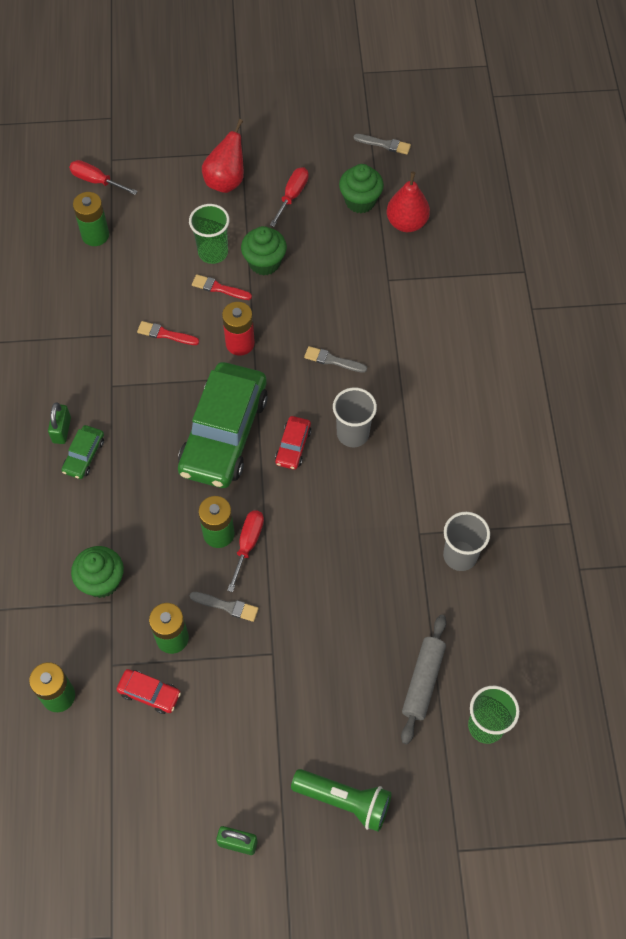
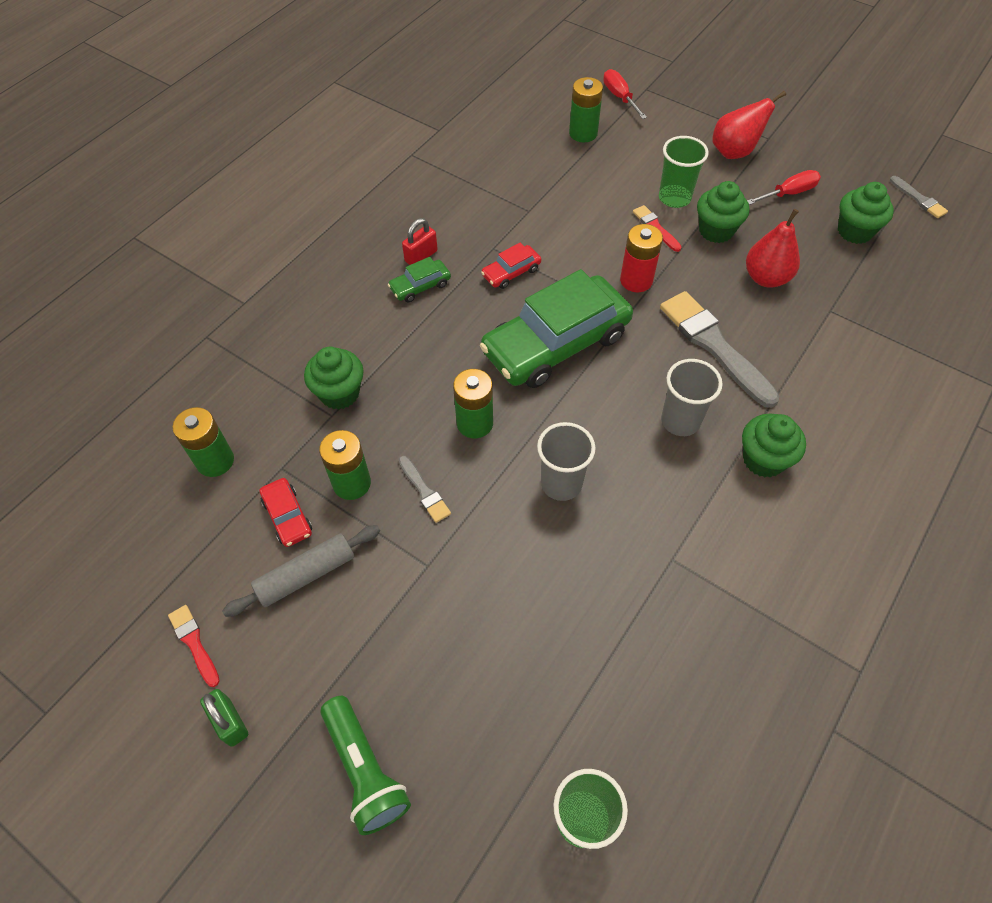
camera: 40 degrees right, 5 degrees down
green padlock [48,402,71,444] -> red padlock [402,218,438,265]
red brush [137,321,199,345] -> red brush moved to [168,605,220,687]
red screwdriver [227,510,264,592] -> none
red car [275,416,311,470] -> red car moved to [481,242,541,289]
grey brush [304,346,367,373] -> grey brush [660,291,780,408], size x2.07
red pear [387,172,430,232] -> red pear moved to [746,209,800,288]
grey rolling pin [401,615,447,745] -> grey rolling pin moved to [222,525,380,617]
grey cup [443,512,490,571] -> grey cup moved to [537,422,596,501]
none -> green cupcake [742,414,806,477]

